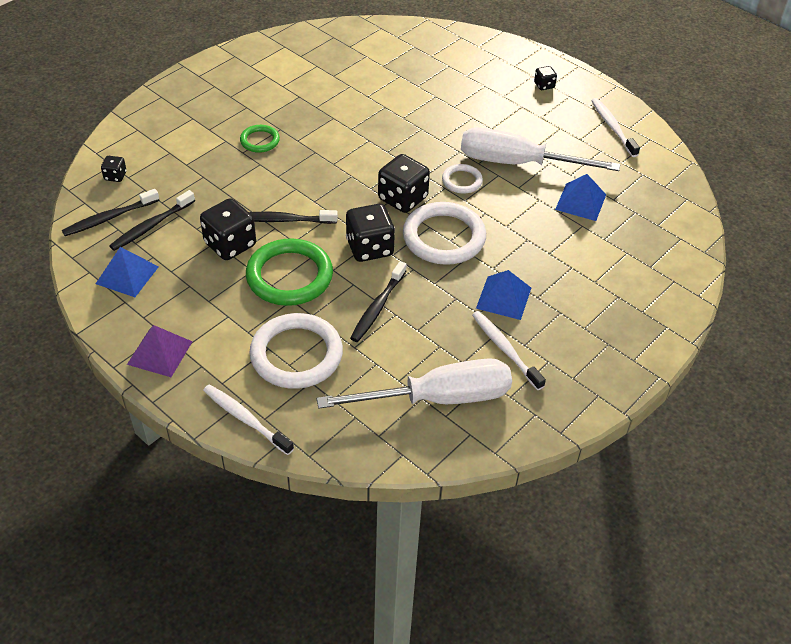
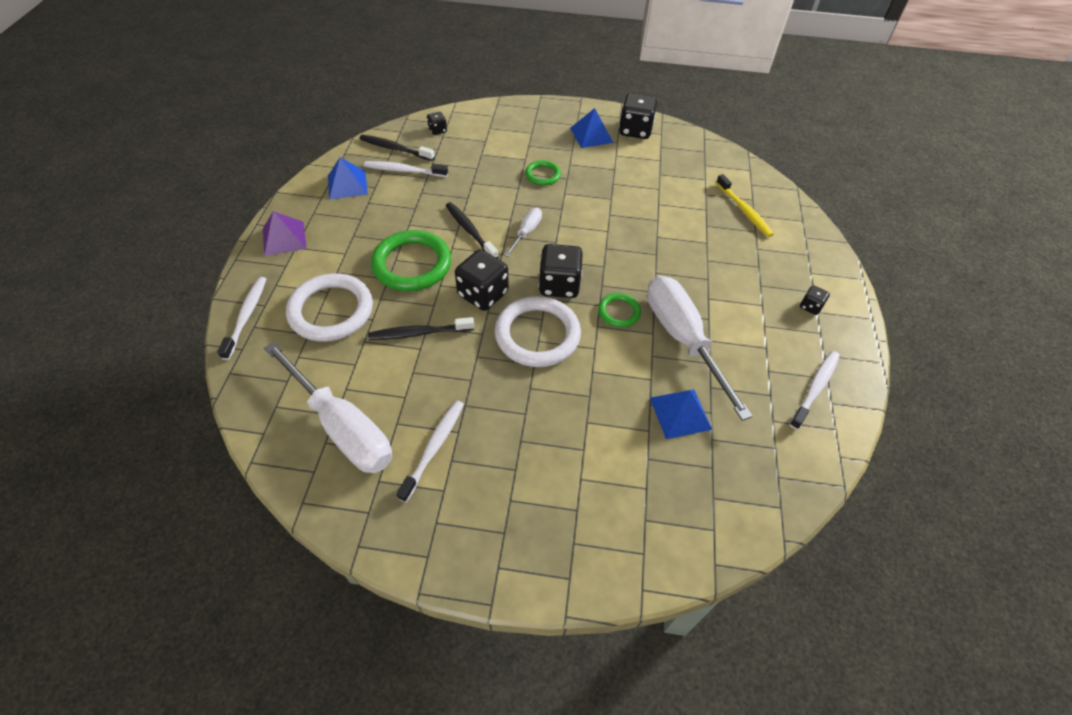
camera: 55 degrees right, 5 degrees up
black toothbrush [109,190,195,251] -> white toothbrush [364,161,448,177]
black dice [200,198,256,260] -> black dice moved to [619,93,657,139]
white ring [442,164,483,194] -> green ring [598,293,641,328]
blue pyramid [476,270,531,320] -> blue pyramid moved to [570,108,613,148]
none -> white screwdriver [504,208,542,257]
none -> yellow toothbrush [716,174,774,237]

